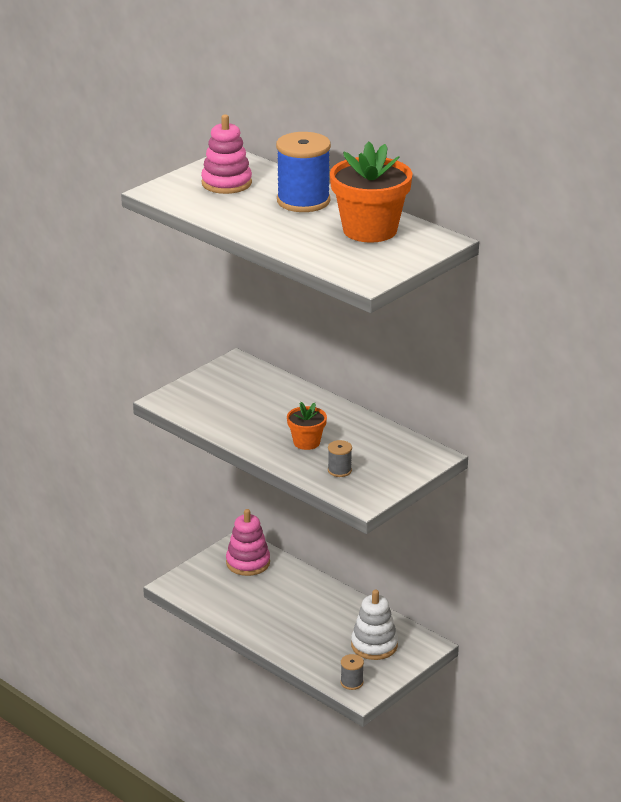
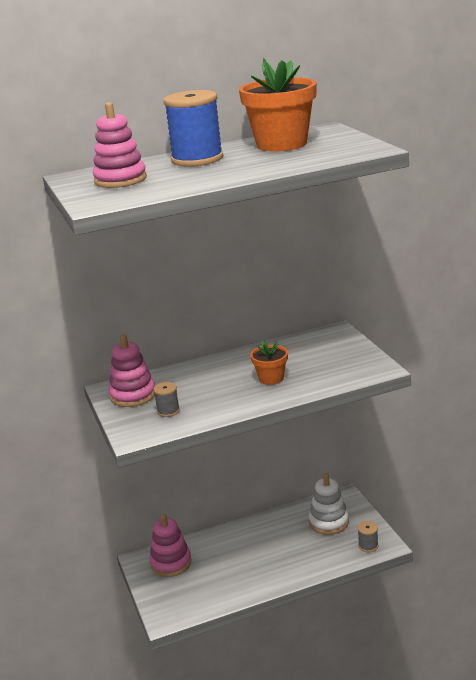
camera: 60 degrees left, 5 degrees down
grey spool [328,440,352,477] -> grey spool moved to [153,382,180,417]
none -> pink stacking toy [109,335,155,407]

